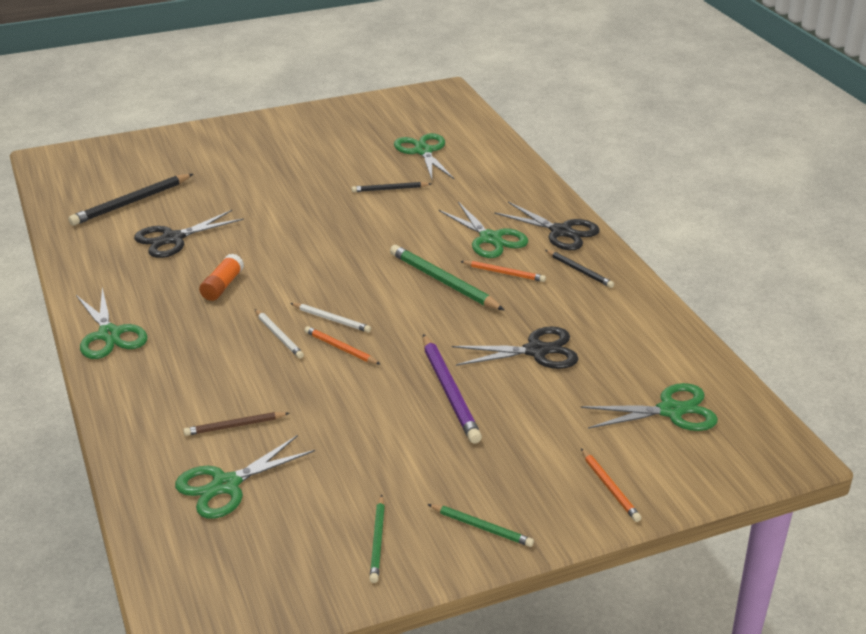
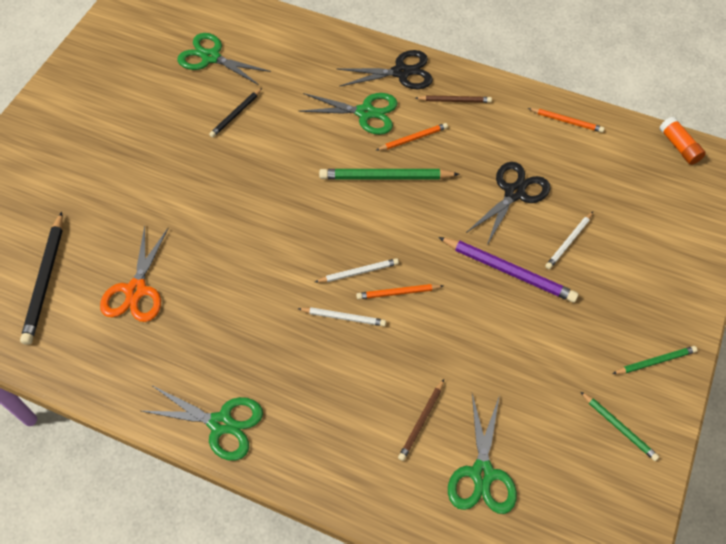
camera: 45 degrees left, 25 degrees up
black scissors [134,210,244,258] -> orange scissors [100,226,168,322]
orange glue stick [199,254,244,301] -> orange glue stick moved to [659,117,706,165]
black pencil [545,250,614,288] -> brown pencil [416,95,492,103]
green scissors [580,383,718,431] -> none
orange pencil [581,449,641,522] -> orange pencil moved to [528,108,604,133]
none -> white pencil [545,212,593,269]

